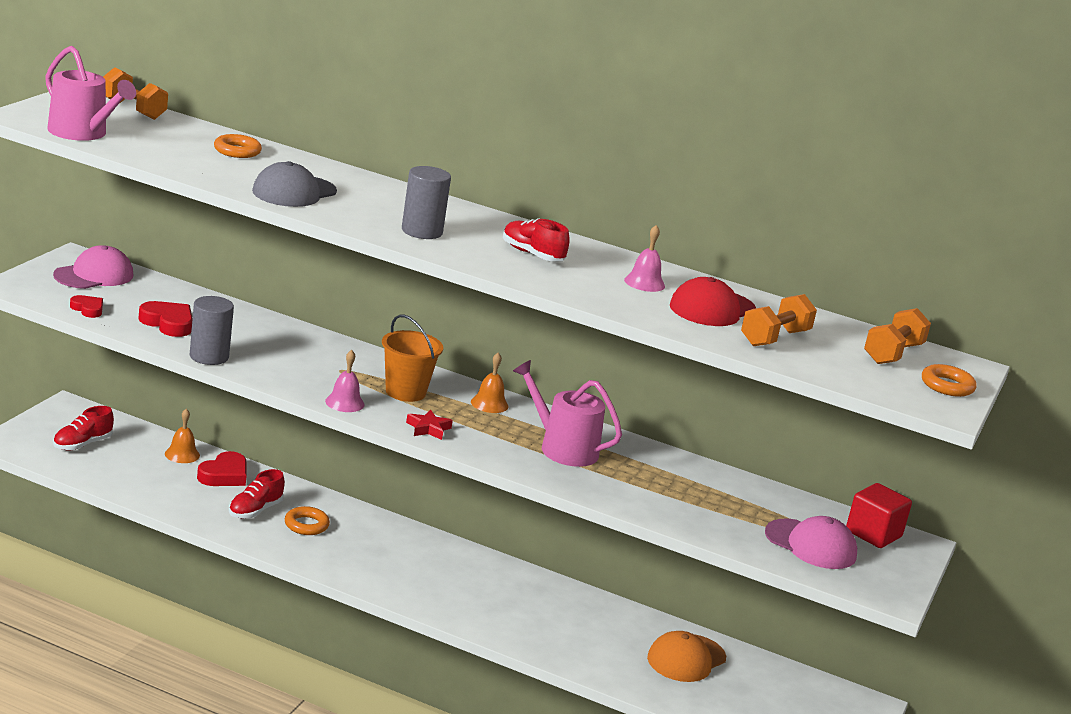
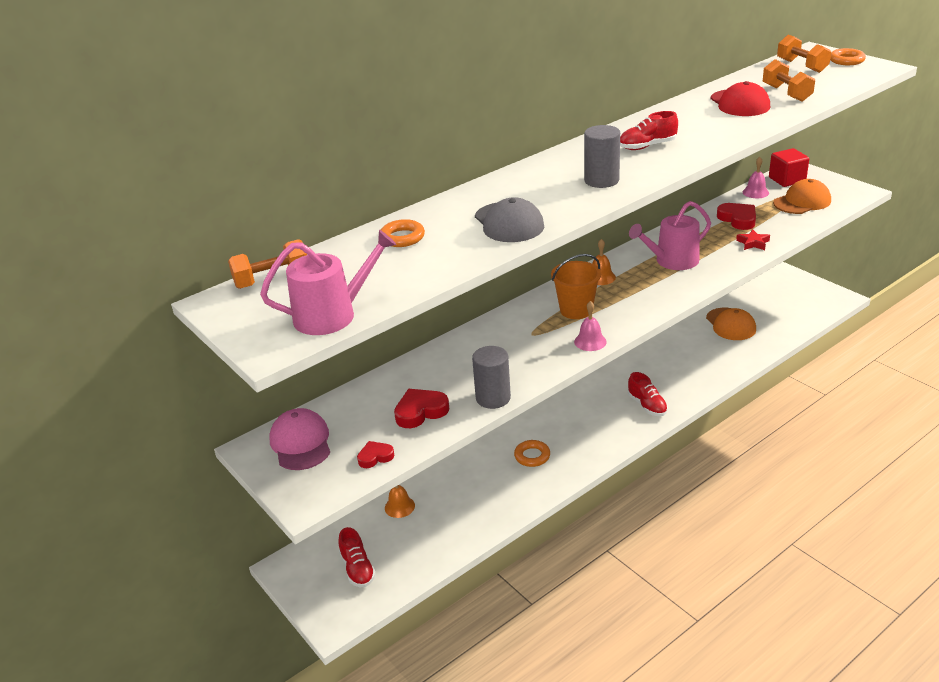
camera: 55 degrees left, 10 degrees up
red heart [197,451,247,486] -> red heart moved to [717,203,756,230]
red shoe [229,469,285,519] -> red shoe moved to [628,372,668,416]
red star [406,410,453,440] -> red star moved to [736,229,770,250]
pink bell [624,225,665,292] -> pink bell moved to [743,157,769,198]
pink cap [765,516,857,569] -> orange cap [773,179,831,214]

